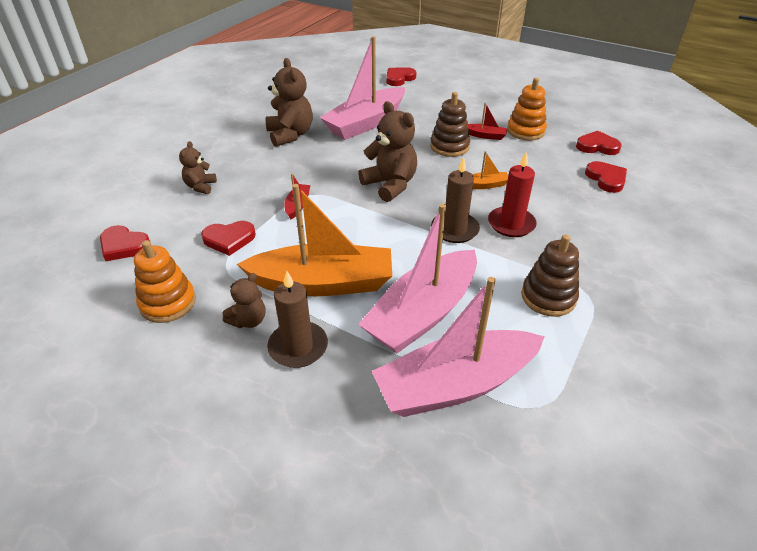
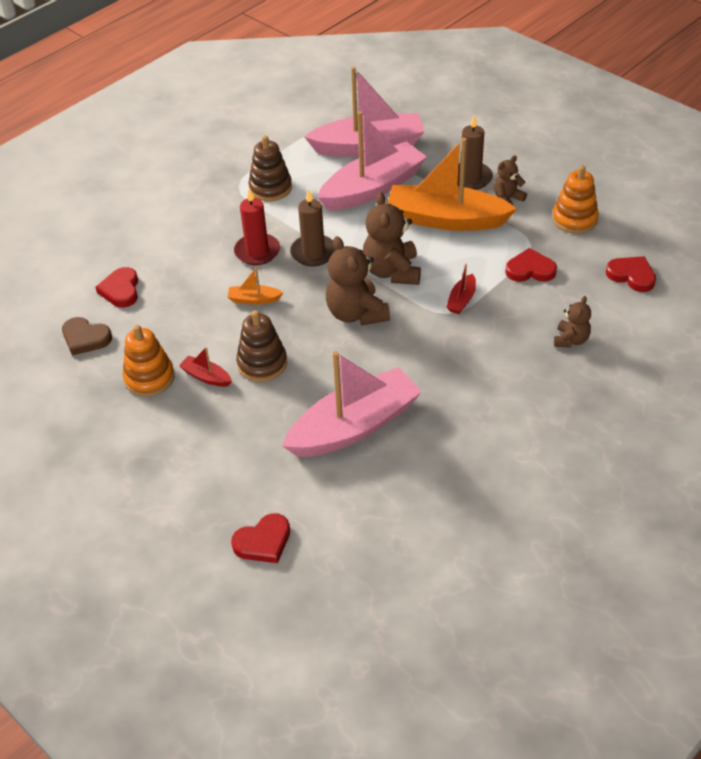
camera: 165 degrees left, 5 degrees up
brown teddy bear [266,58,313,147] -> brown teddy bear moved to [363,192,421,285]
red heart [576,131,622,155] -> brown heart [62,317,112,355]

